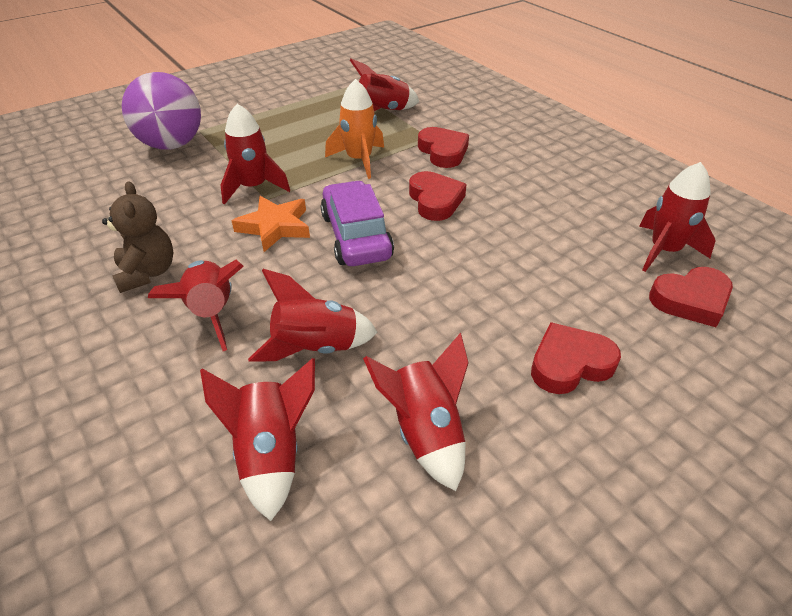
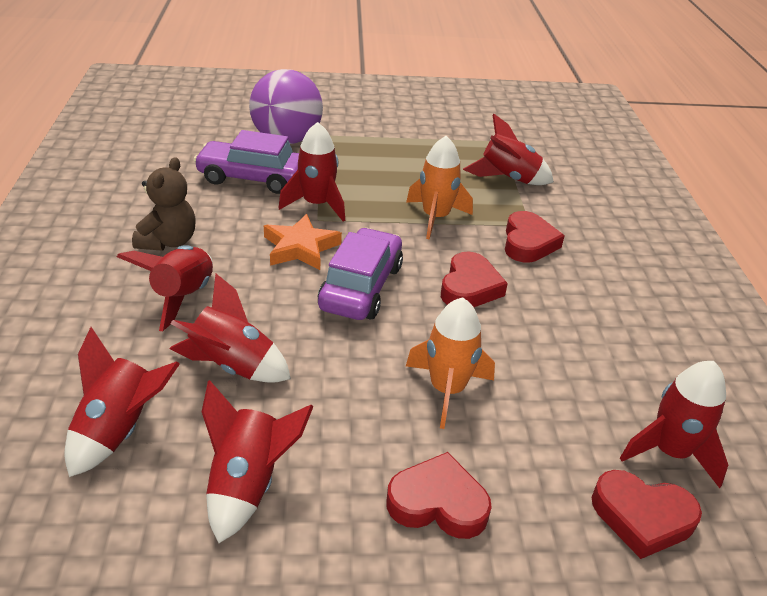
camera: 30 degrees right, 5 degrees down
none -> purple car [194,130,299,194]
none -> orange rocket [406,297,495,429]

